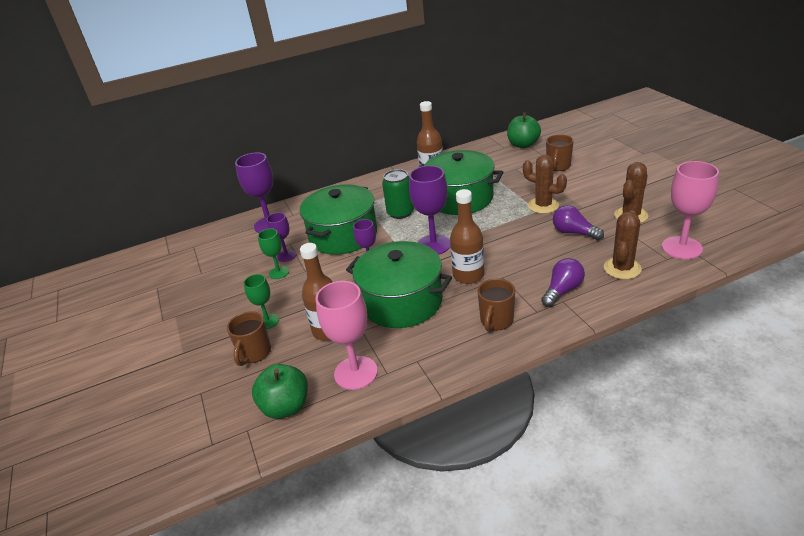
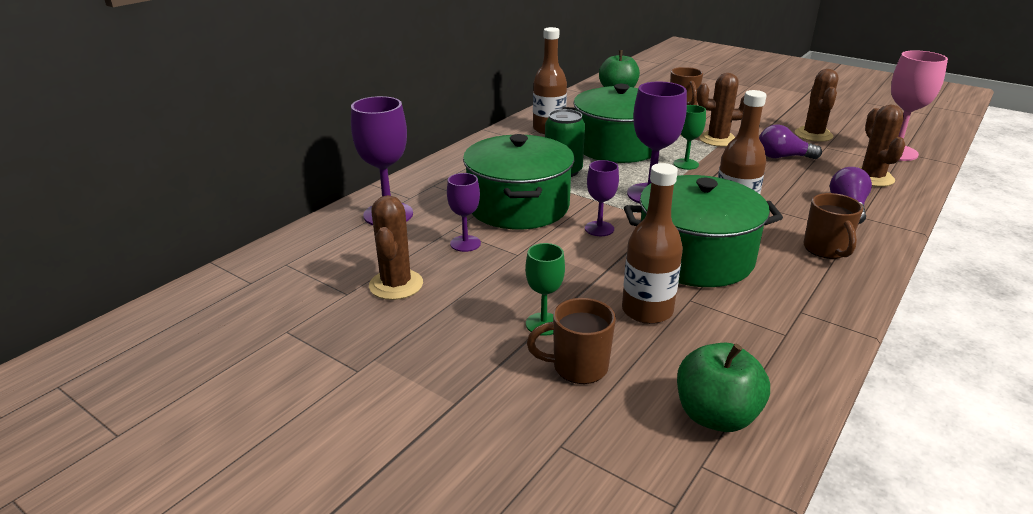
camera: 35 degrees left, 5 degrees down
brown mug [227,311,271,366] -> brown mug turned 105 degrees clockwise [527,298,616,384]
green goblet [258,228,289,279] -> green goblet moved to [674,105,706,170]
pink goblet [316,281,378,390] -> none
none -> brown cactus [369,195,423,300]

